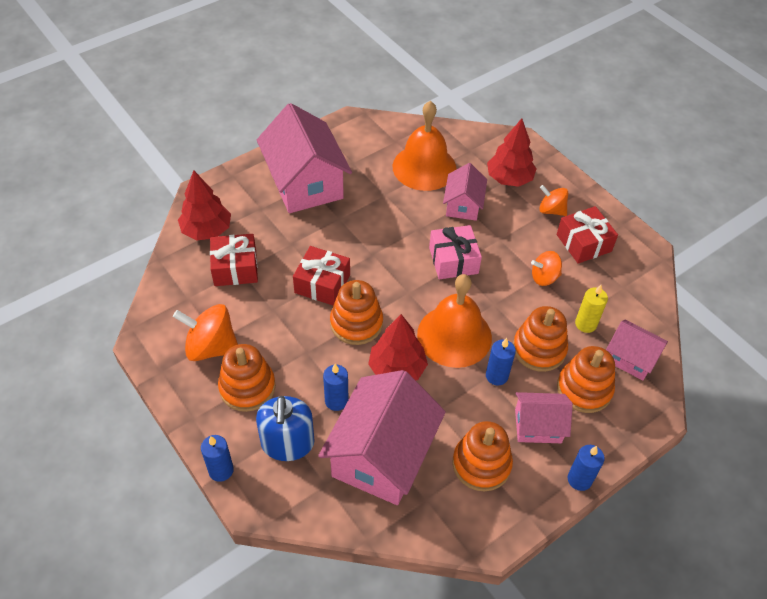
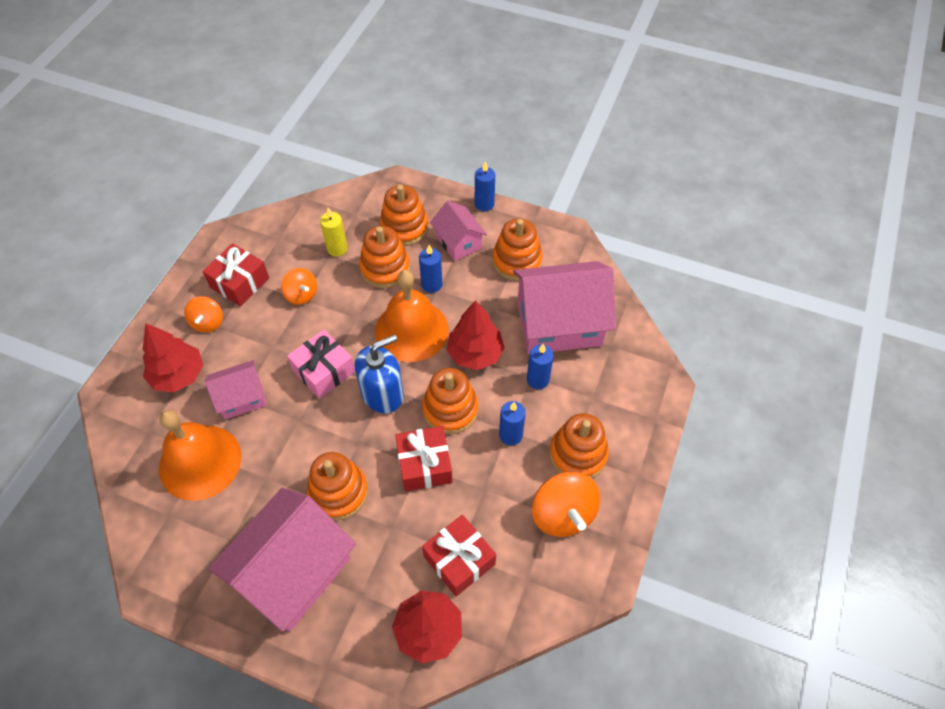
camera: 120 degrees left, 5 degrees up
blue candle [201,435,234,482] -> blue candle moved to [499,401,526,446]
blue soap dispenser [256,396,315,461] -> blue soap dispenser moved to [355,334,404,414]
pink house [606,320,668,381] -> none
none -> orange stacking toy [307,452,368,520]

